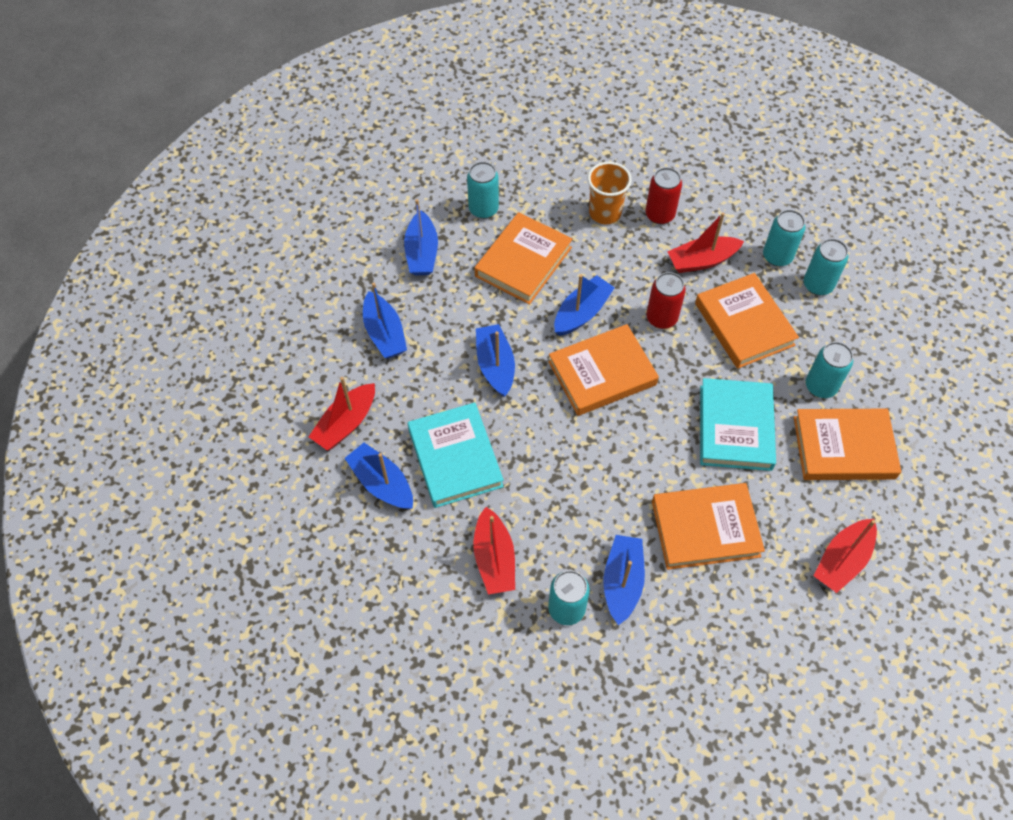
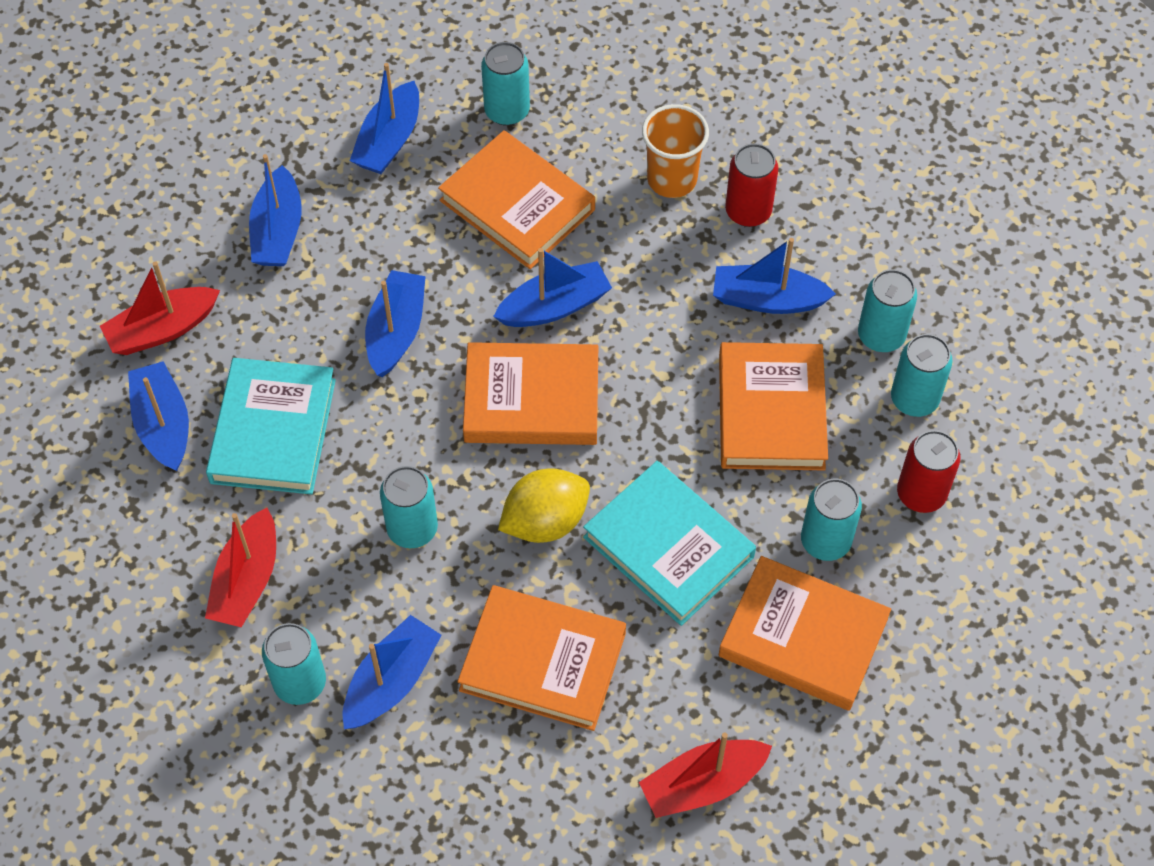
camera: 25 degrees right, 0 degrees up
orange book [475,212,573,305] -> orange book turned 75 degrees clockwise [438,130,595,269]
red can [646,272,686,329] -> red can moved to [897,430,960,513]
red boat [667,212,744,273] -> blue boat [713,238,836,314]
turquoise book [700,378,776,471] -> turquoise book turned 75 degrees counterclockwise [583,461,756,626]
none -> turquoise can [380,466,438,548]
none -> yellow lemon [498,469,590,543]

